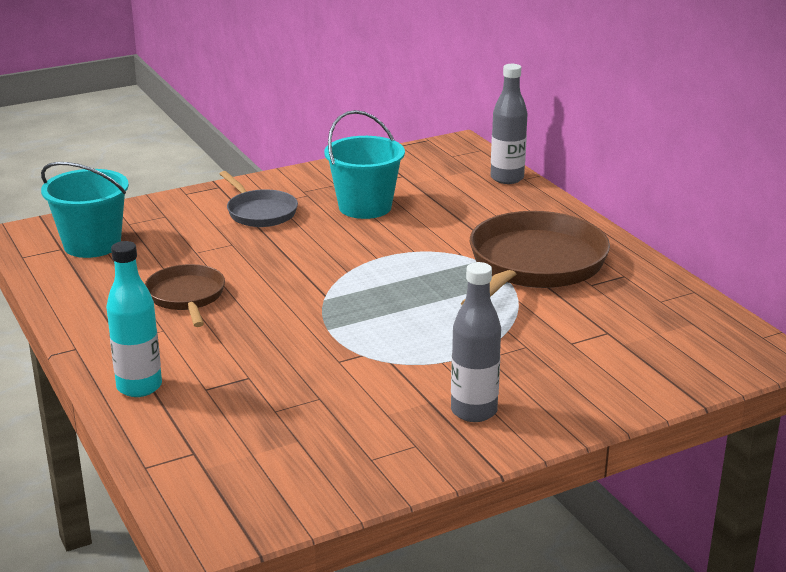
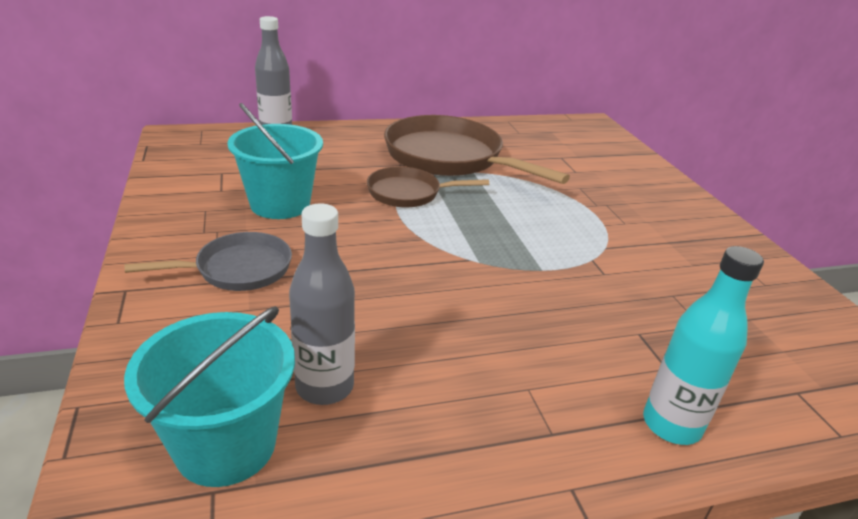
camera: 80 degrees left, 5 degrees up
brown pan [145,264,225,327] -> brown pan moved to [367,167,489,208]
grey bottle [451,262,501,422] -> grey bottle moved to [289,203,355,405]

